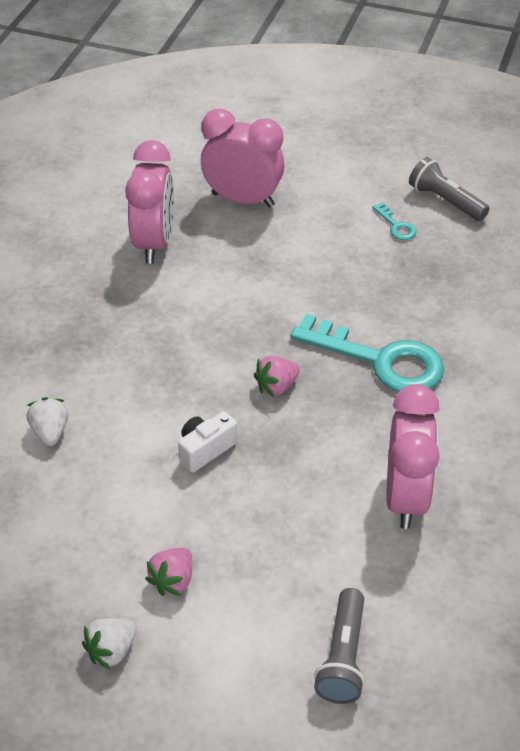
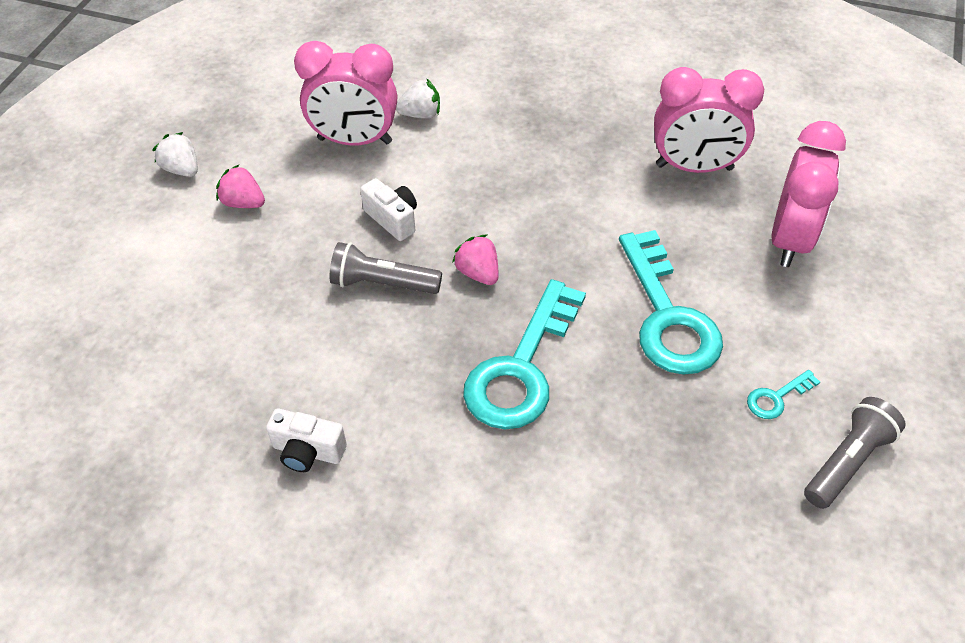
camera: 90 degrees right, 5 degrees up
grey flashlight [314,588,365,704] -> grey flashlight moved to [330,242,442,294]
pink clock [386,384,440,529] -> pink clock moved to [294,41,397,146]
none -> white camera [266,408,347,472]
none -> turquoise key [619,230,723,375]

